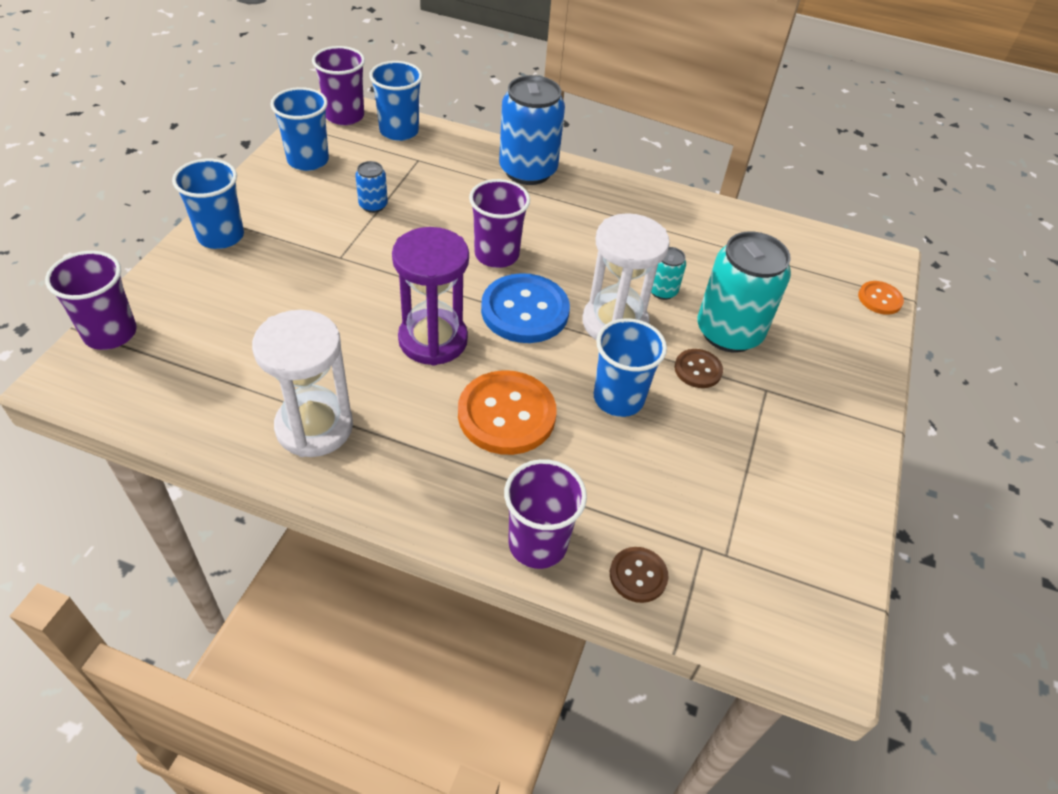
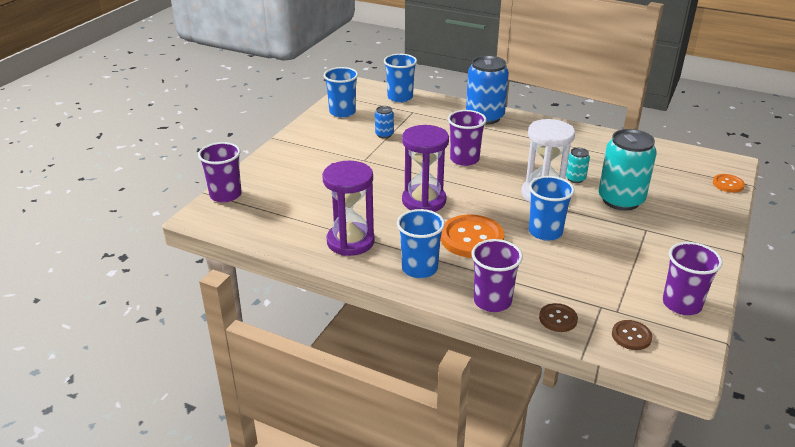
camera: 10 degrees right, 15 degrees down
blue cup [172,159,244,249] -> blue cup moved to [397,209,445,278]
white hourglass [252,310,353,457] -> purple hourglass [322,161,375,256]
purple cup [312,46,365,125] -> purple cup moved to [663,242,723,315]
blue button [481,273,570,343] -> none
brown button [675,349,723,388] -> brown button moved to [612,320,652,350]

